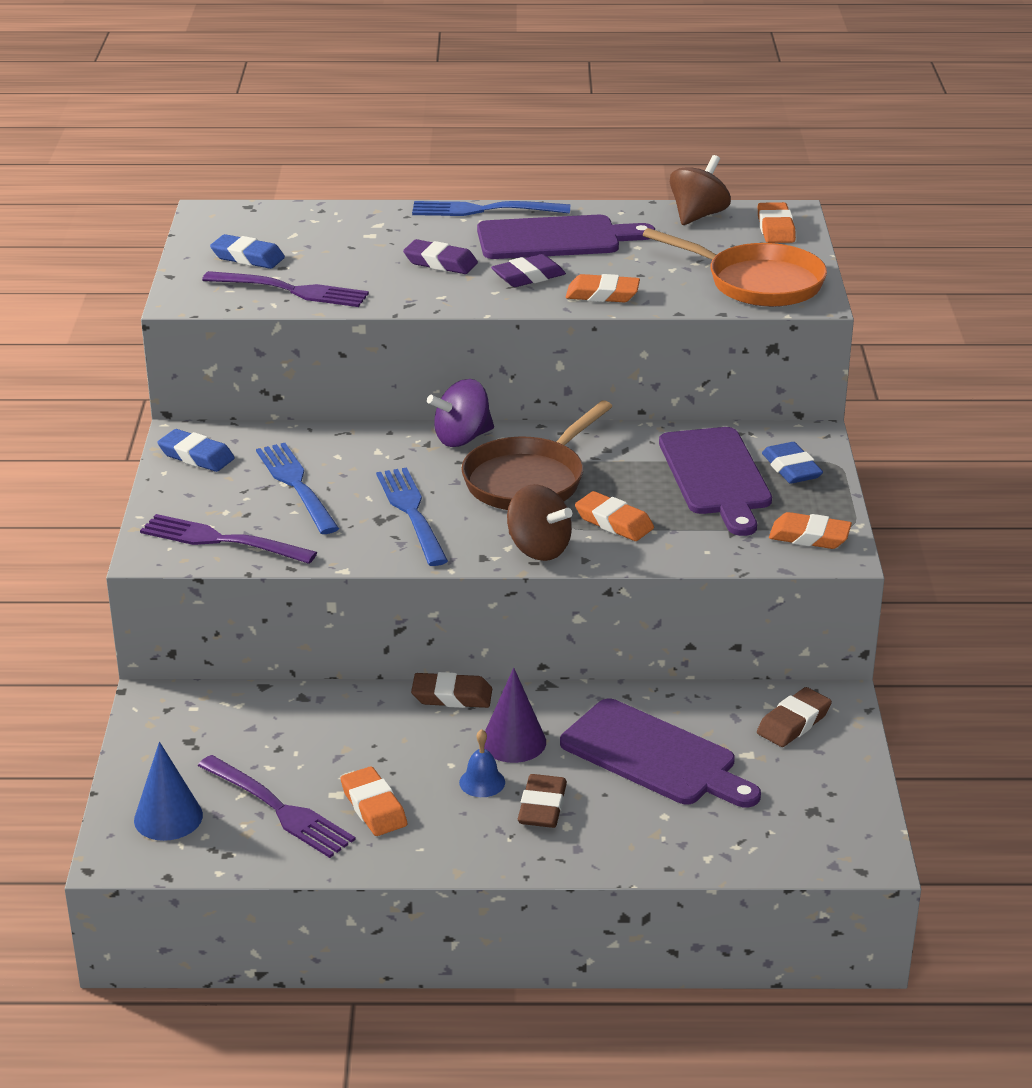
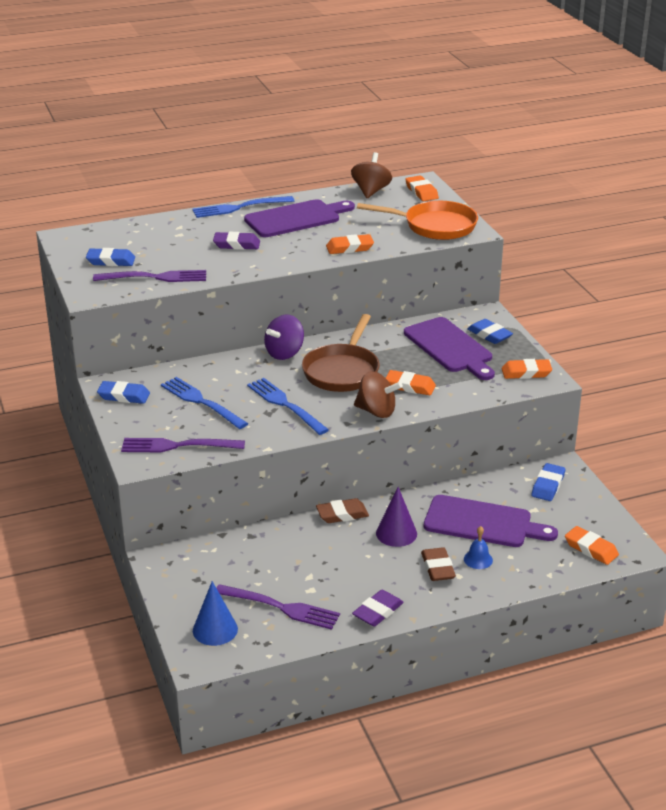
camera: 20 degrees left, 0 degrees up
orange eraser [341,767,407,836] -> orange eraser moved to [565,526,619,565]
blue bell [459,729,505,797] -> blue bell moved to [464,526,493,569]
purple eraser [491,254,566,287] -> purple eraser moved to [352,590,404,627]
brown eraser [757,687,832,747] -> blue eraser [531,463,565,501]

